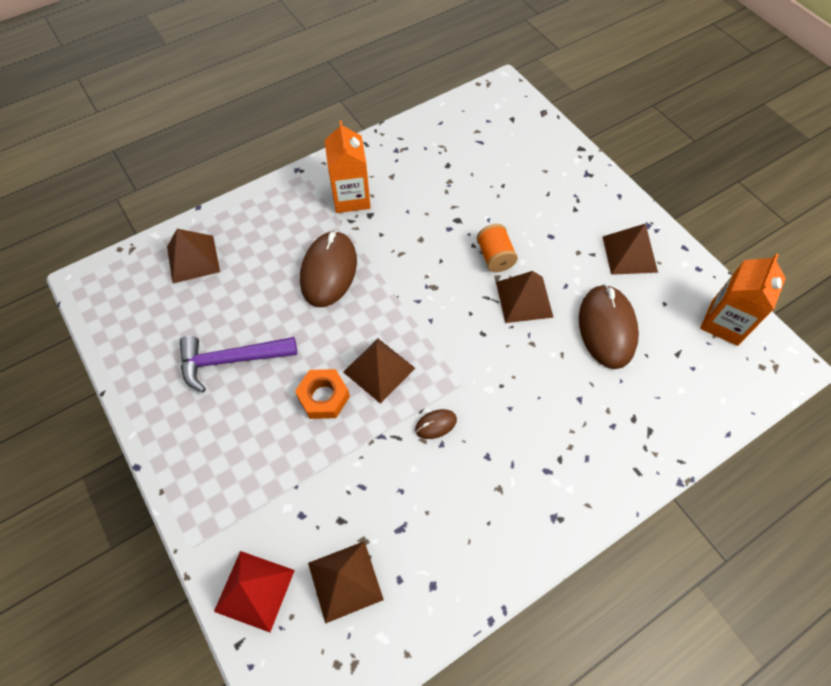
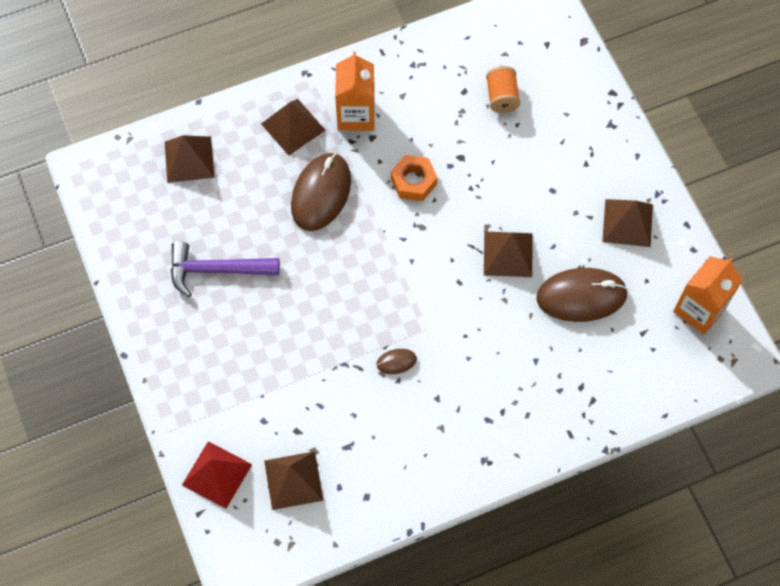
camera: 10 degrees right, 5 degrees up
orange nut [295,369,350,419] -> orange nut moved to [391,155,438,201]
brown pyramid [343,339,415,404] -> brown pyramid moved to [261,99,326,156]
orange spool [477,224,518,272] -> orange spool moved to [486,66,520,113]
brown mouse [579,284,639,369] -> brown mouse turned 75 degrees clockwise [536,268,628,322]

